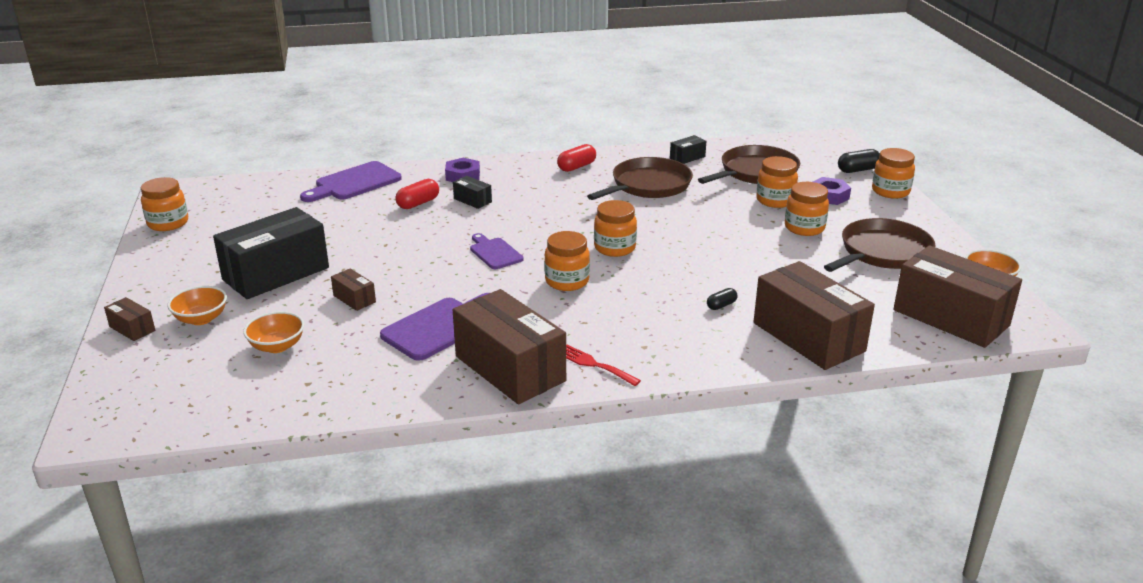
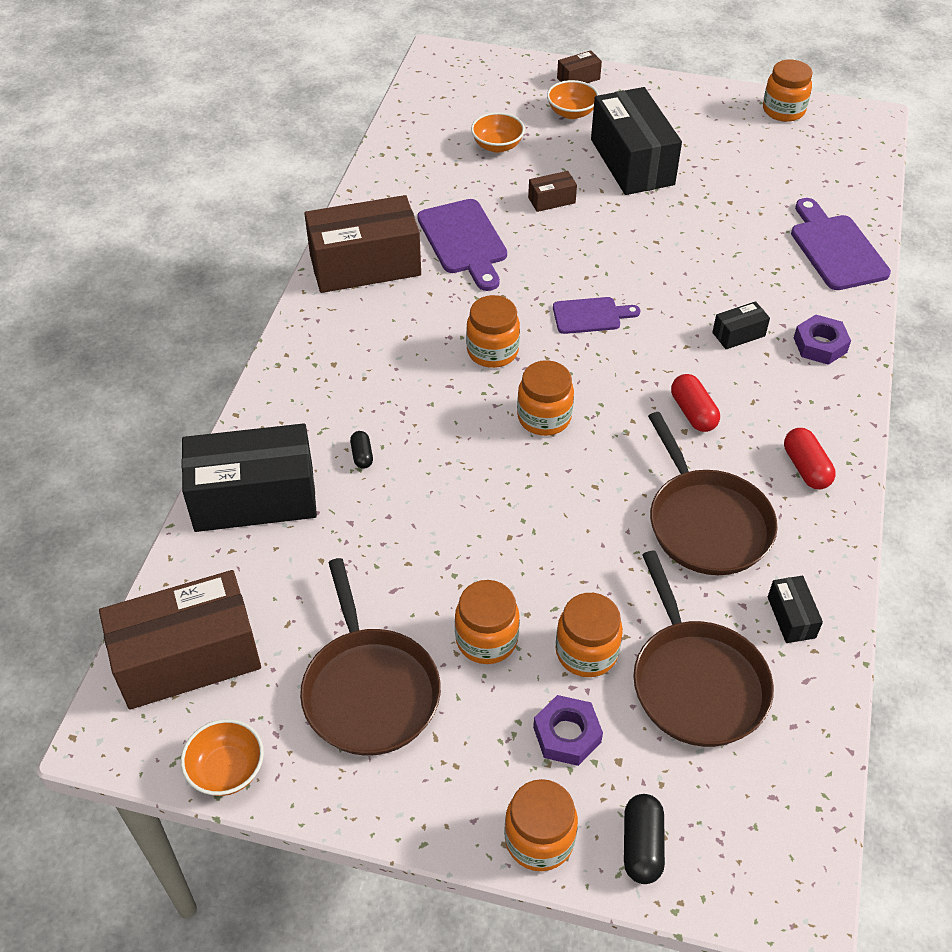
camera: 115 degrees right, 20 degrees up
red capsule [395,179,439,209] -> red capsule moved to [671,374,720,432]
red fork [566,344,641,386] -> none
brown box [754,261,875,370] -> black box [181,423,317,532]

